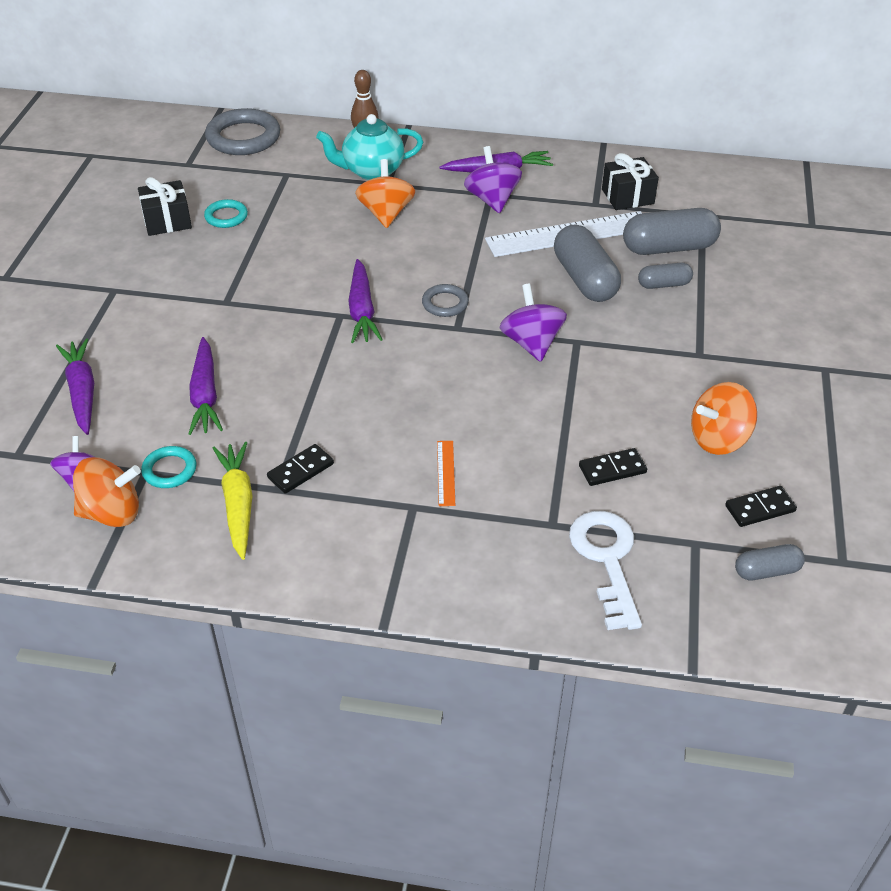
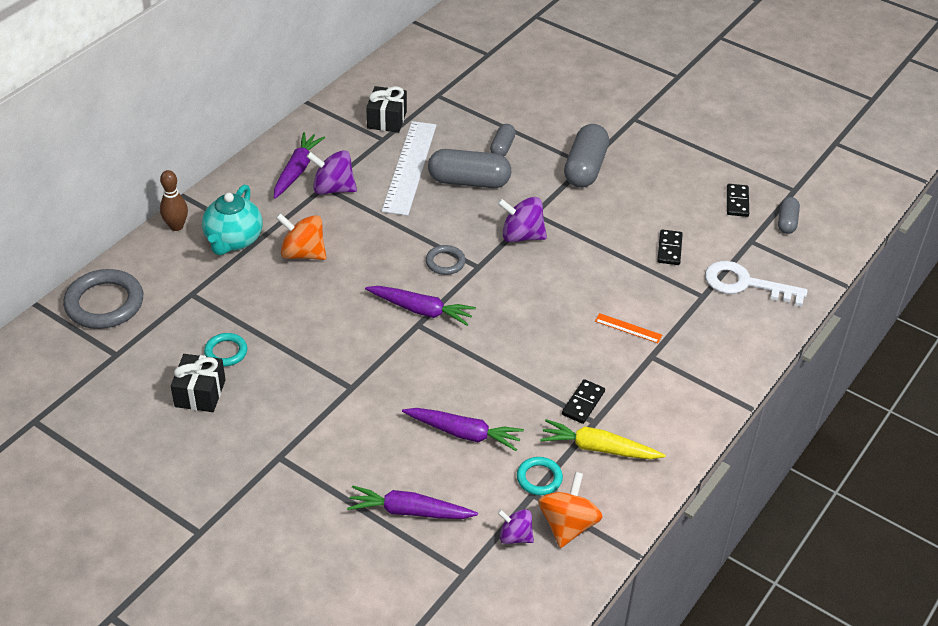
camera: 65 degrees left, 0 degrees up
black domino [267,444,334,494] -> black domino turned 45 degrees clockwise [562,379,605,424]
grey capsule [623,208,721,255] -> grey capsule moved to [564,124,609,188]
orange spinning top [691,382,757,455] -> none

